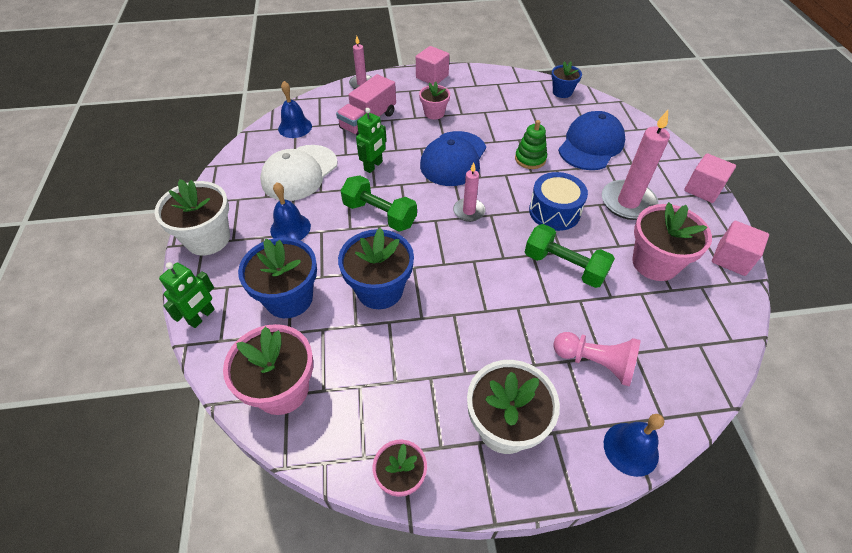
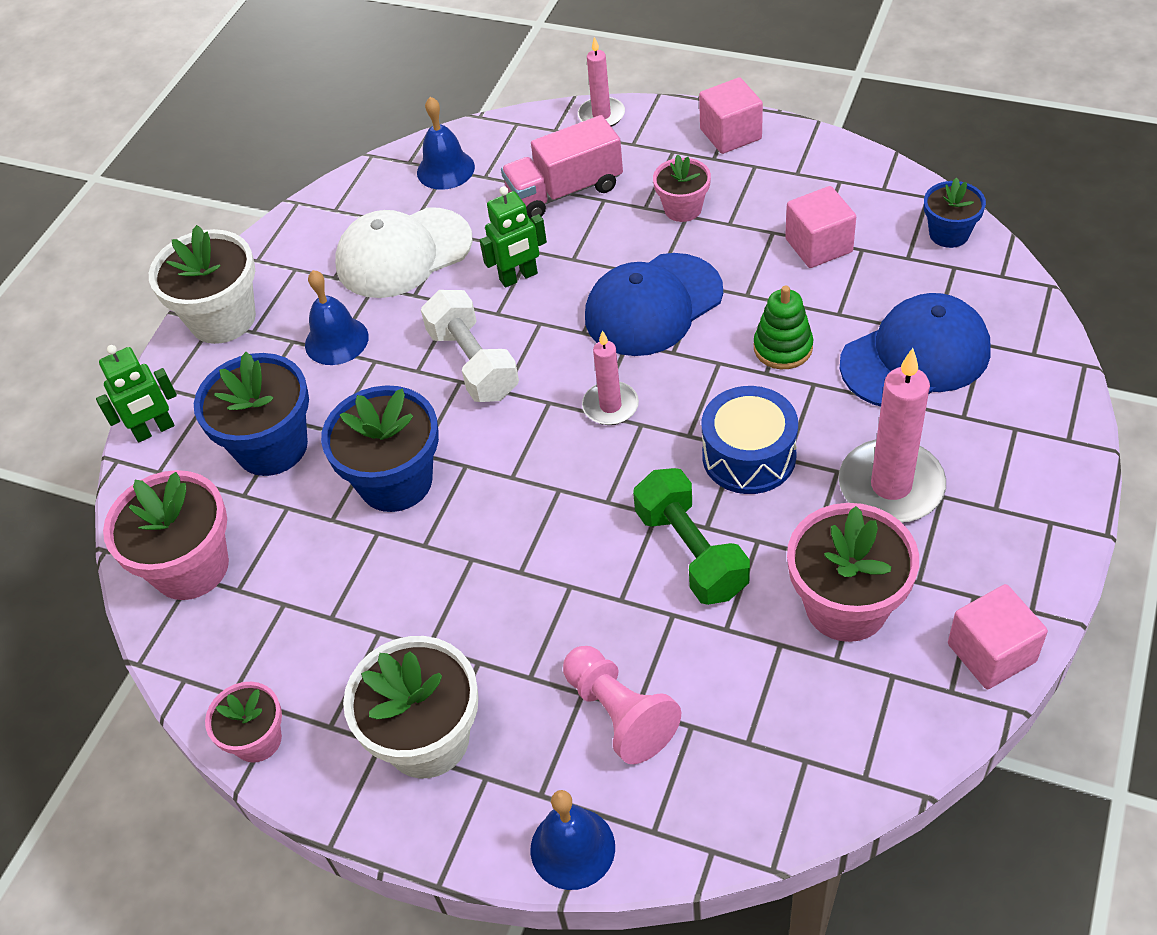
camera: 35 degrees right, 0 degrees up
green dumbbell [341,175,417,231] -> white dumbbell [421,290,519,402]
pink cube [684,153,736,203] -> pink cube moved to [785,186,856,268]

